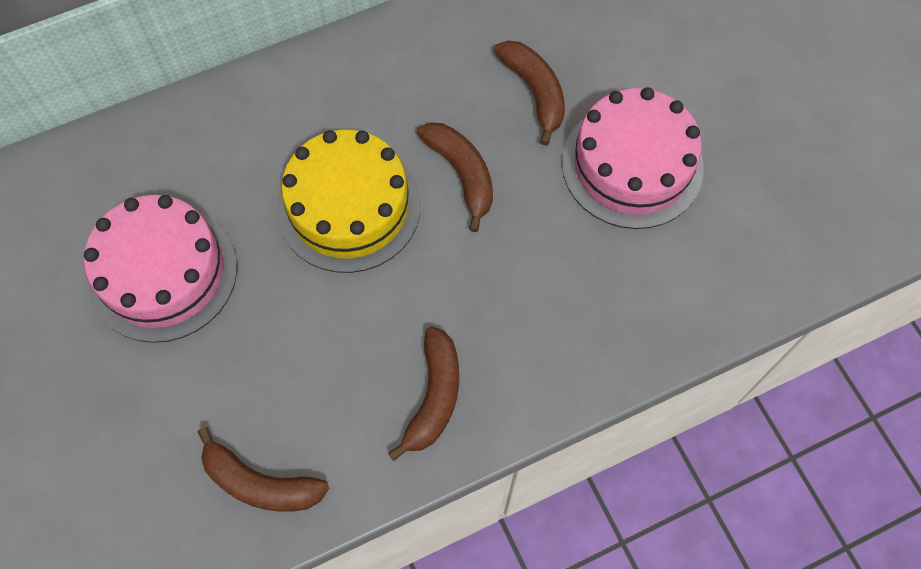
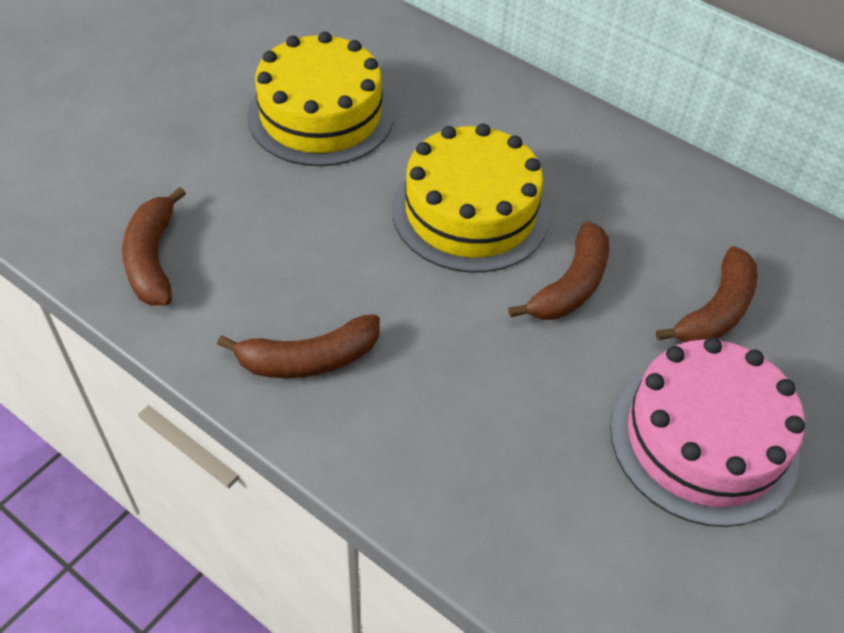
camera: 60 degrees right, 15 degrees down
pink cake [84,195,237,343] -> yellow cake [247,32,394,166]

